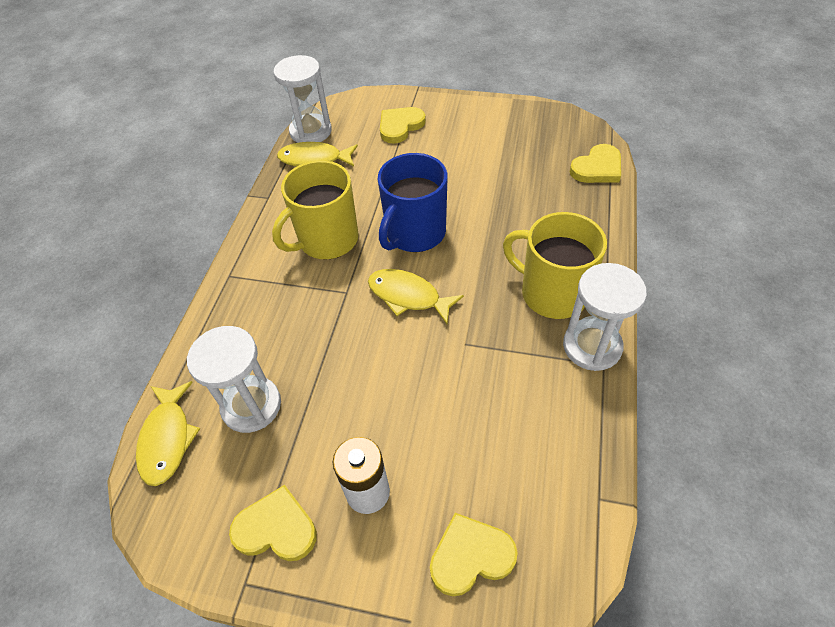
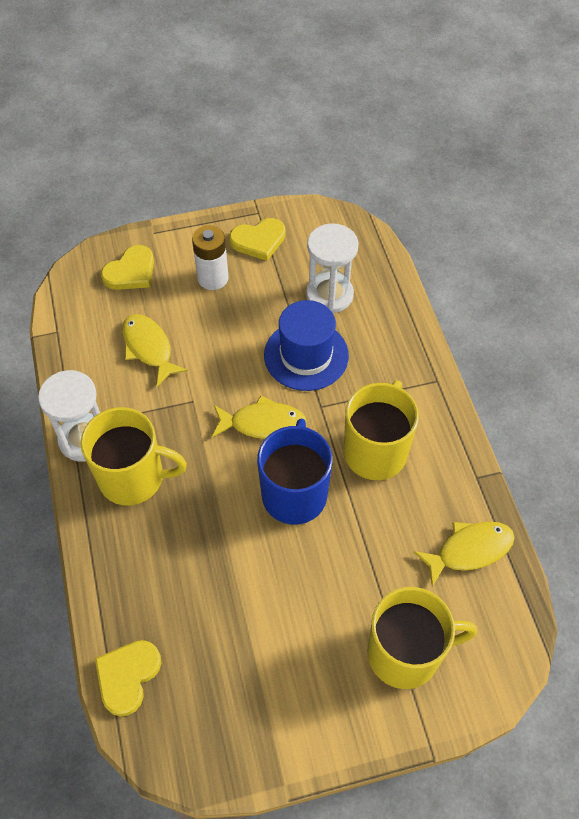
camera: 150 degrees right, 5 degrees up
yellow fish [136,381,200,486] -> yellow fish moved to [122,314,188,387]
white hourglass [273,55,332,143] -> none
yellow heart [380,107,426,144] -> yellow mug [367,587,477,689]
none -> blue hat [264,300,349,391]

